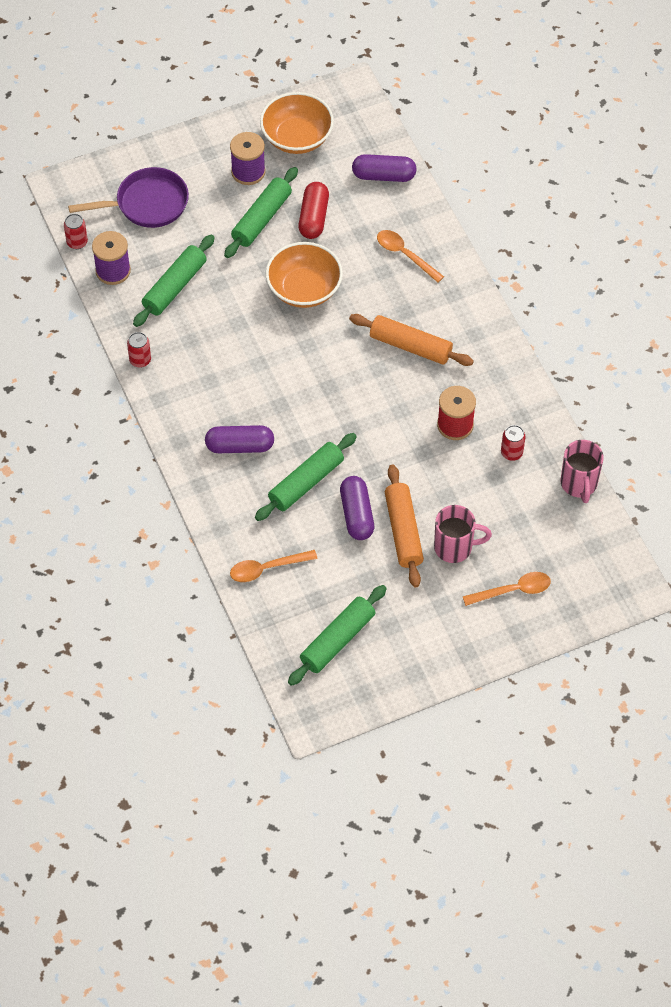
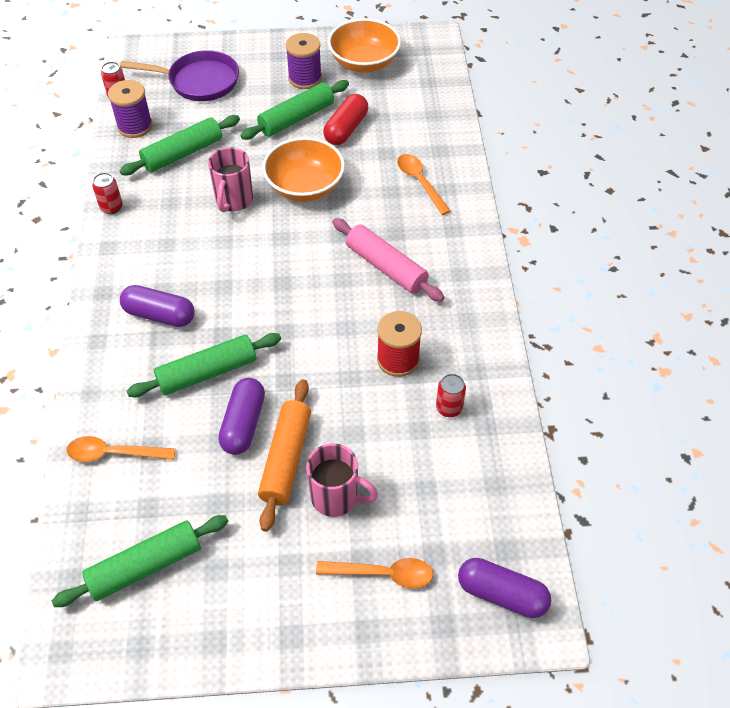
camera: 20 degrees right, 5 degrees down
orange rolling pin [349,314,474,366] -> pink rolling pin [332,218,444,302]
purple capsule [352,154,417,182] -> purple capsule moved to [458,558,551,618]
pink mug [560,440,604,503] -> pink mug moved to [208,147,253,212]

